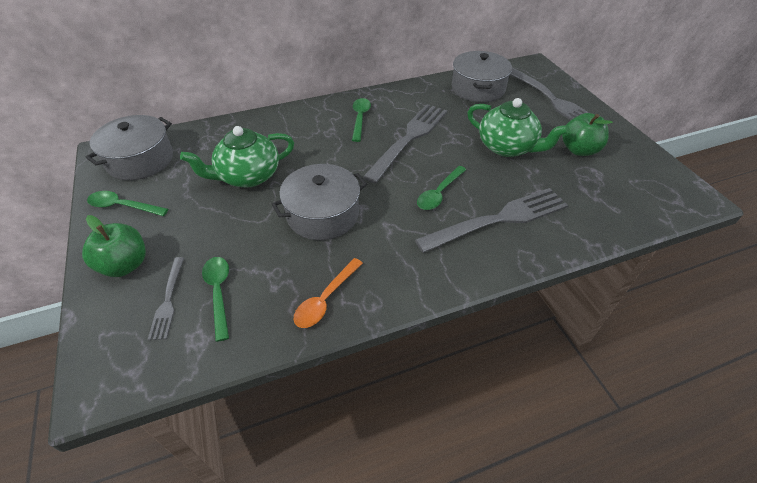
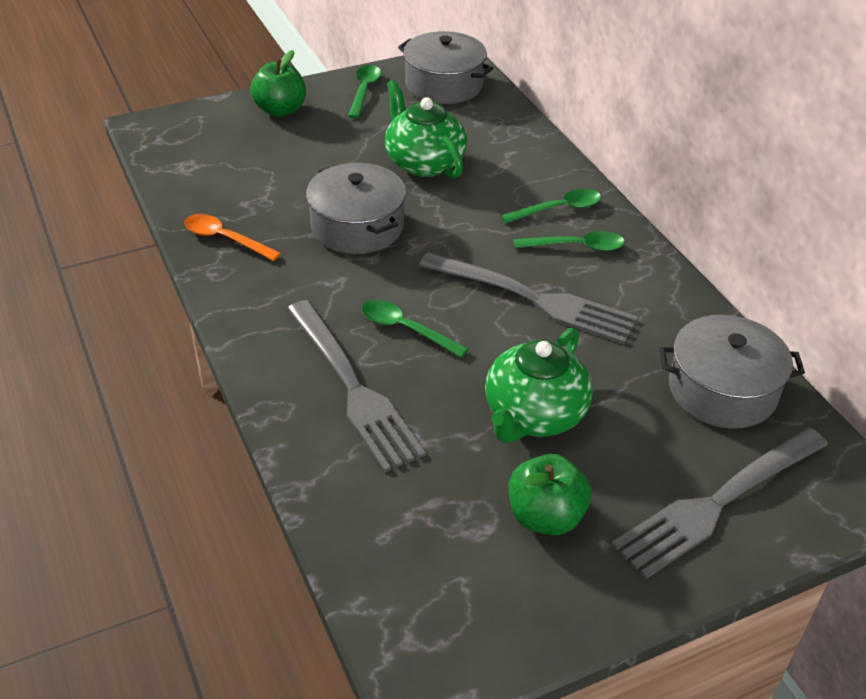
camera: 85 degrees right, 5 degrees down
grey fork [148,257,184,340] -> none
green spoon [202,257,229,342] -> green spoon moved to [501,189,601,223]

